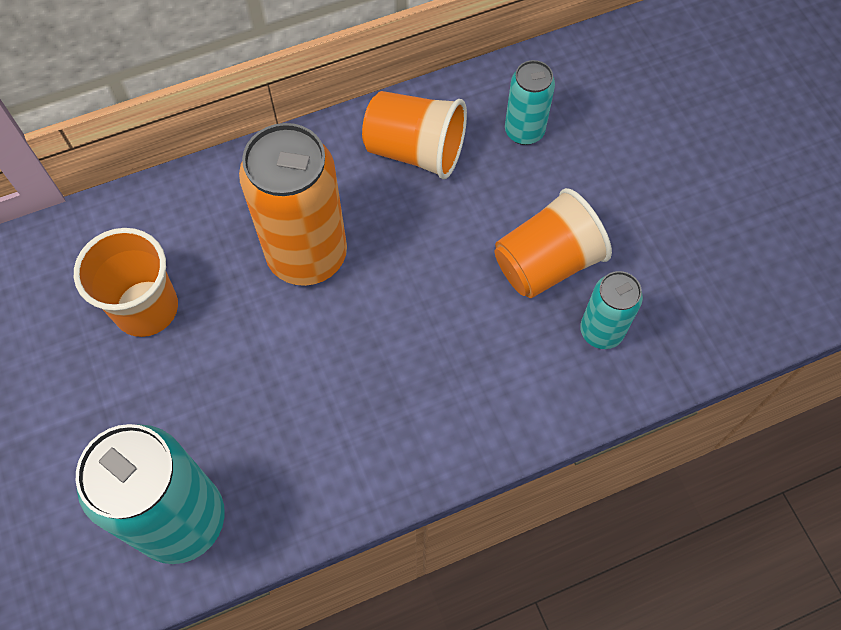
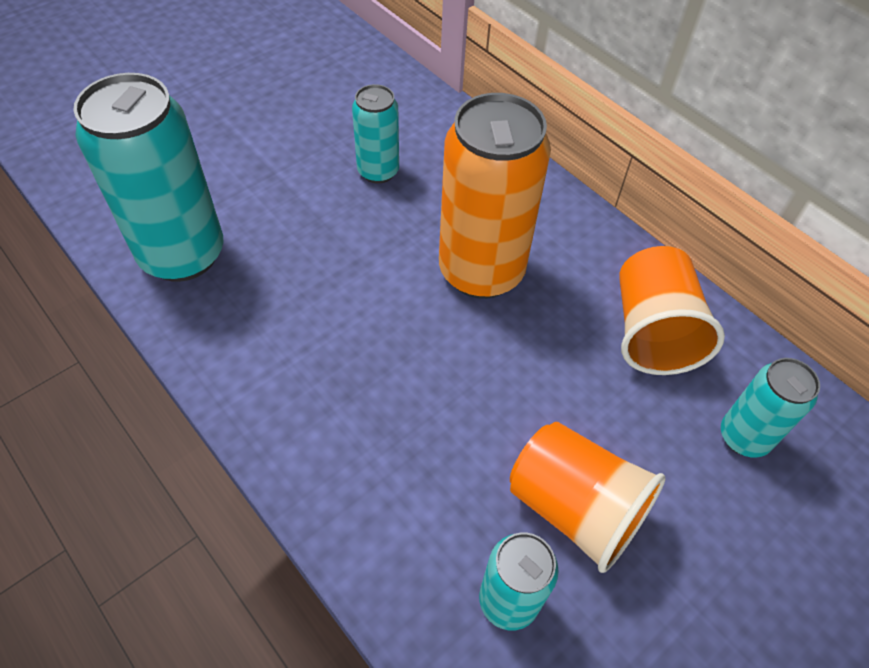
camera: 70 degrees right, 10 degrees down
orange cup [74,228,178,337] -> turquoise can [352,84,399,184]

